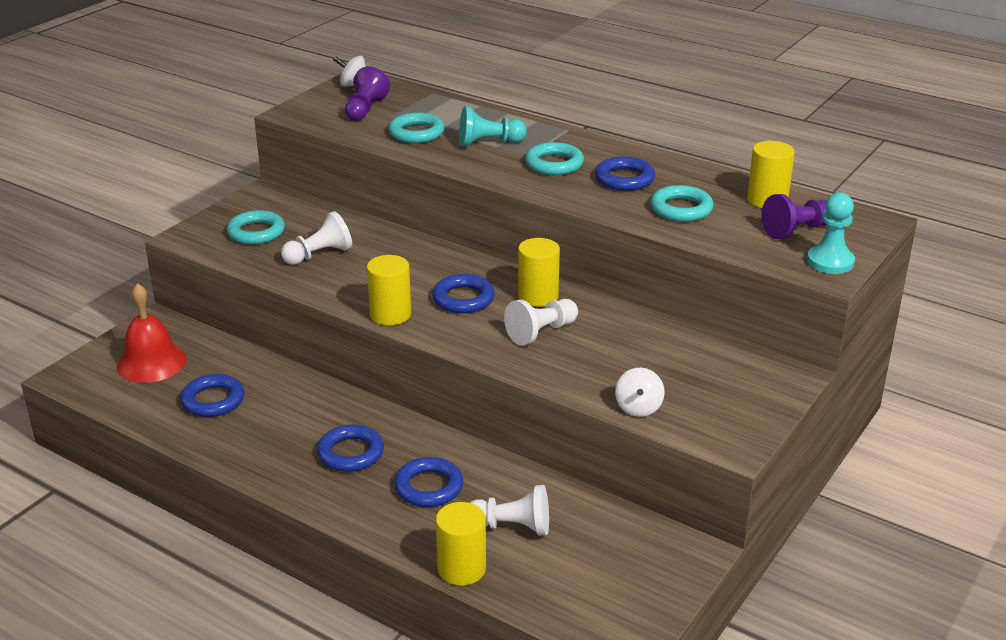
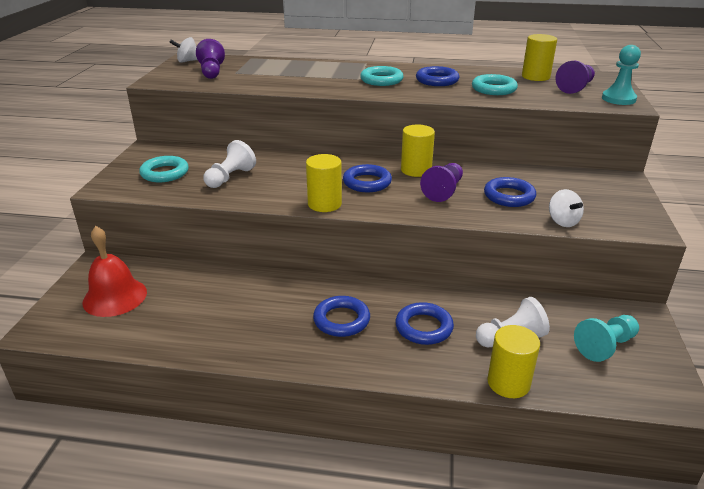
camera: 25 degrees left, 0 degrees up
blue ring [180,374,245,417] -> blue ring moved to [484,177,536,207]
turquoise ring [388,112,445,143] -> none
turquoise pawn [459,106,527,146] -> turquoise pawn moved to [574,315,639,362]
white pawn [504,299,578,346] -> purple pawn [420,163,463,202]

